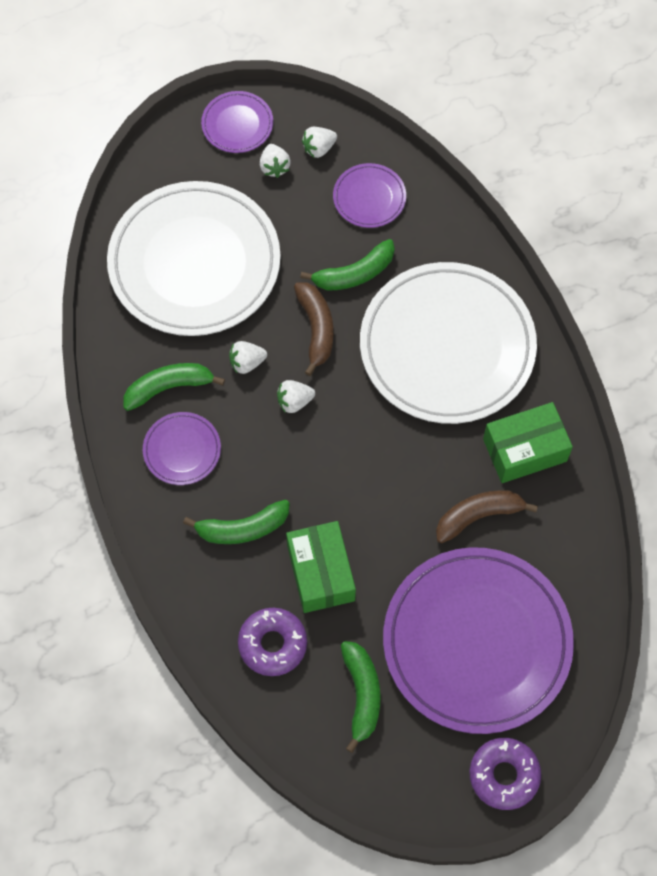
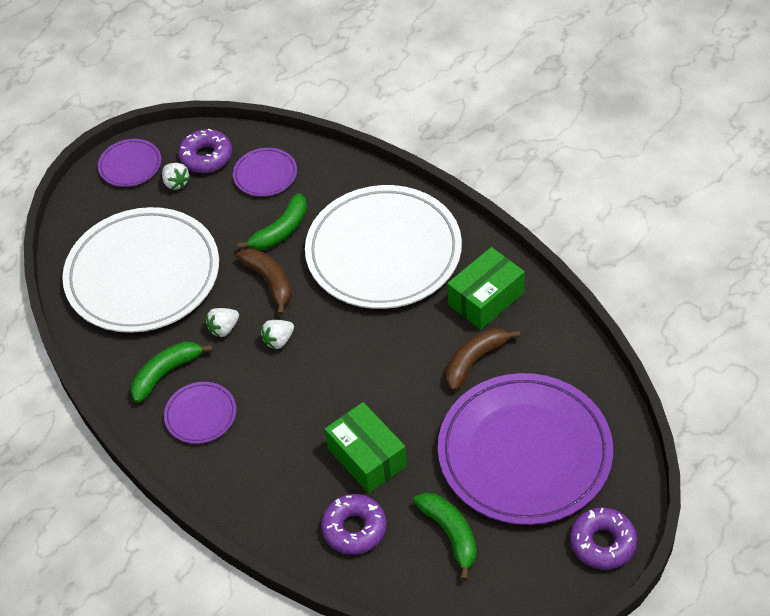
camera: 20 degrees left, 15 degrees down
green banana [183,500,290,544] -> none
white strawberry [302,127,337,158] -> purple donut [178,128,232,173]

